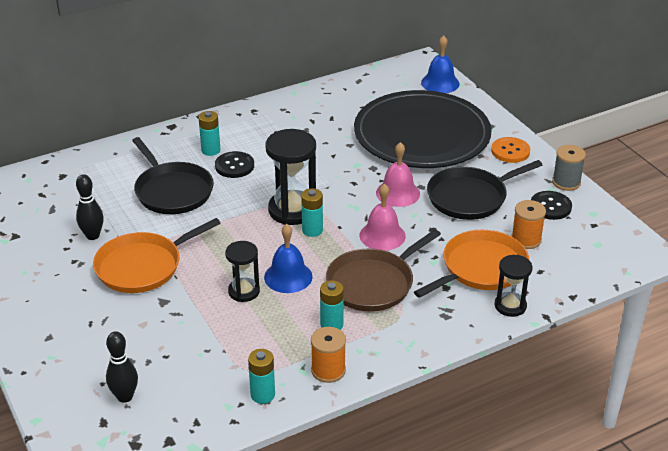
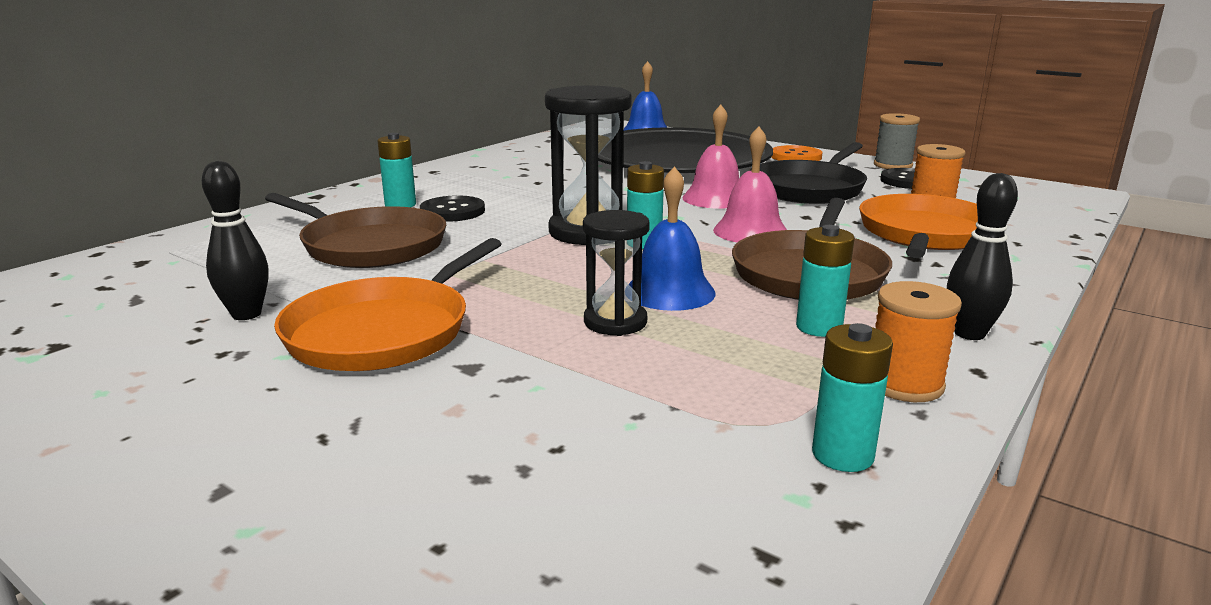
camera: 25 degrees left, 15 degrees down
black bowling pin [106,331,138,403] -> black bowling pin moved to [947,173,1018,340]
black pan [132,137,214,214] -> brown pan [265,193,446,268]
black hourglass [495,255,532,317] -> none

